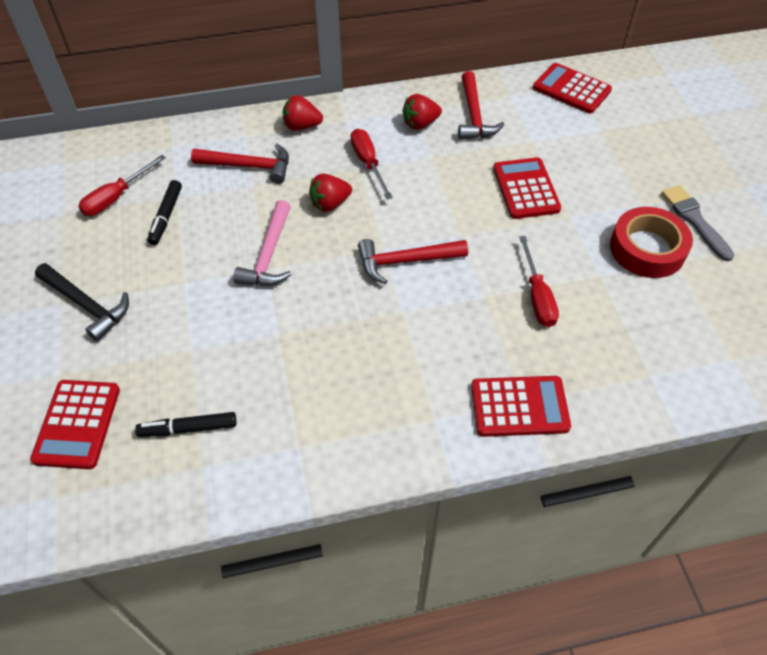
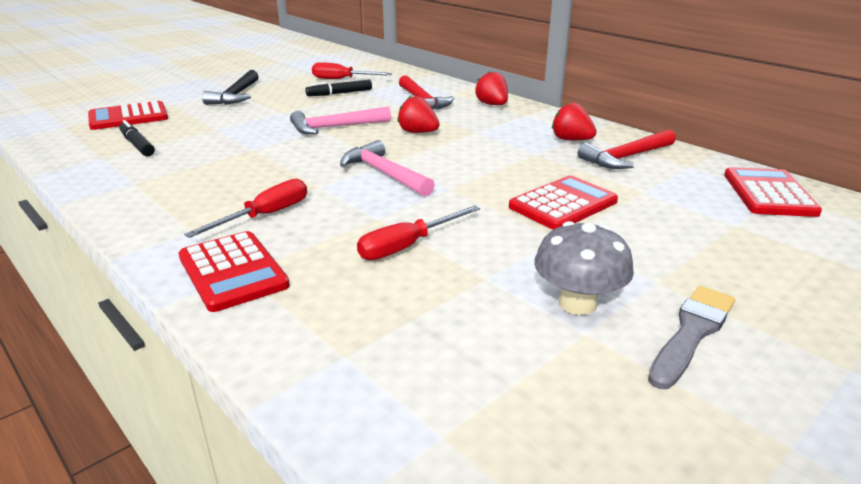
camera: 60 degrees right, 25 degrees down
red screwdriver [350,129,393,199] -> red screwdriver moved to [184,179,307,238]
red hammer [358,239,468,284] -> pink hammer [340,140,435,196]
red tape [610,207,693,278] -> grey mushroom [534,221,634,315]

